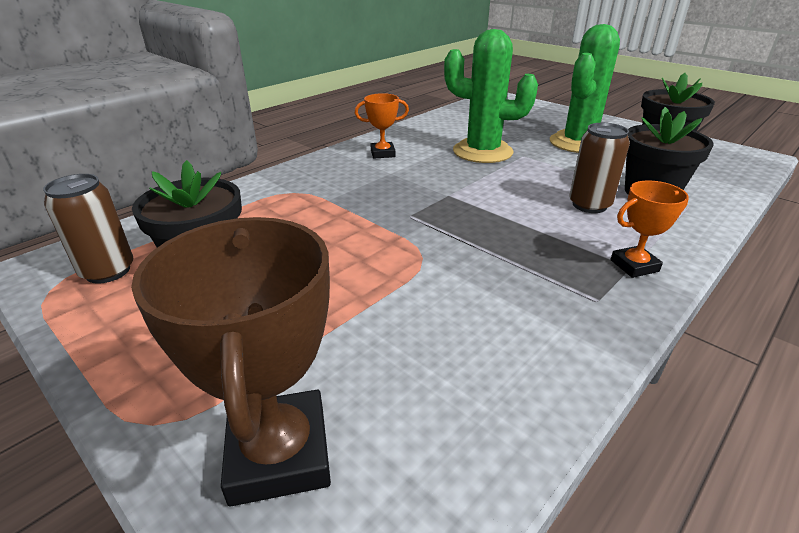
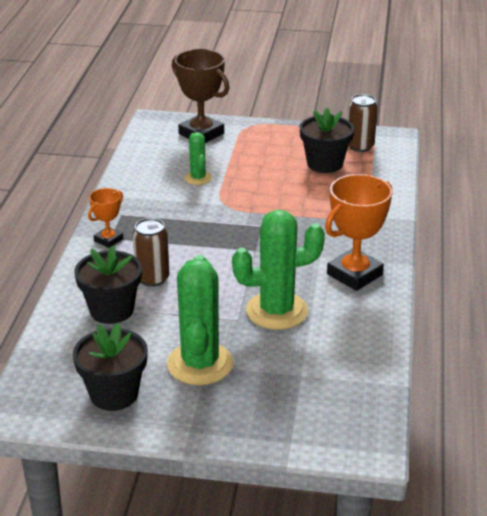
camera: 145 degrees right, 0 degrees up
orange trophy [355,93,409,159] -> orange trophy [325,174,392,291], size x1.83
none -> green cactus [184,132,212,185]

